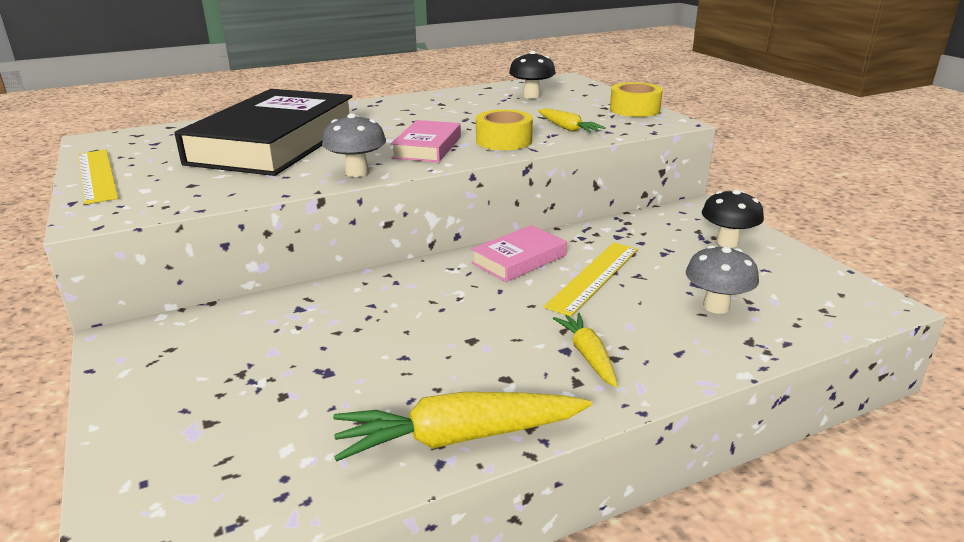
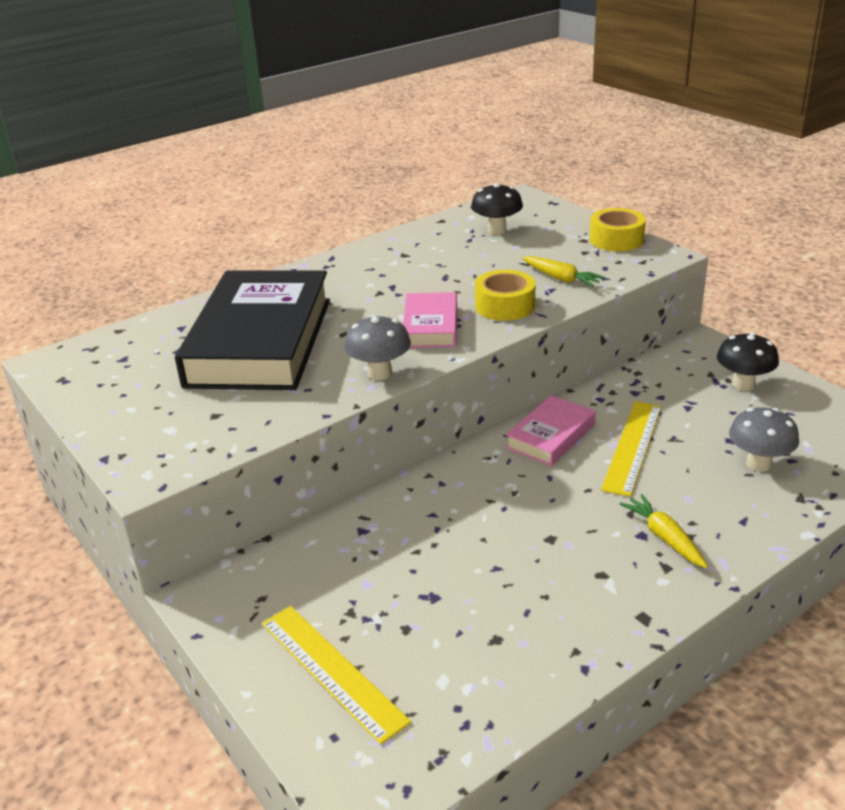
camera: 10 degrees left, 5 degrees up
yellow ruler [78,150,118,205] -> yellow ruler moved to [262,606,411,744]
yellow carrot [333,392,592,461] -> none

